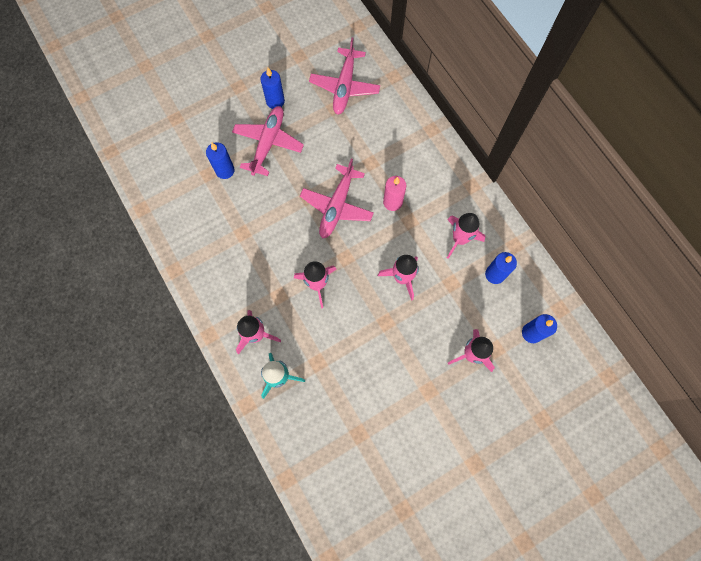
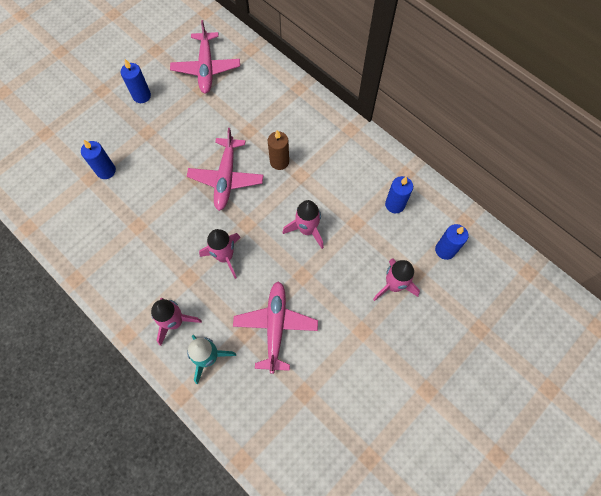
camera: 15 degrees left, 5 degrees down
pink plane [232,106,304,176] -> pink plane moved to [233,281,318,374]
pink candle [383,176,406,211] -> brown candle [268,130,289,170]
pink rocket [447,213,485,259] -> none

